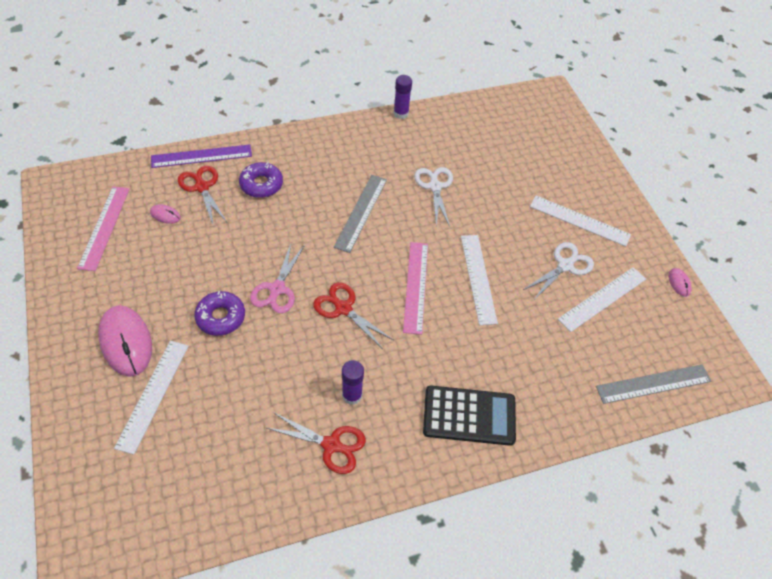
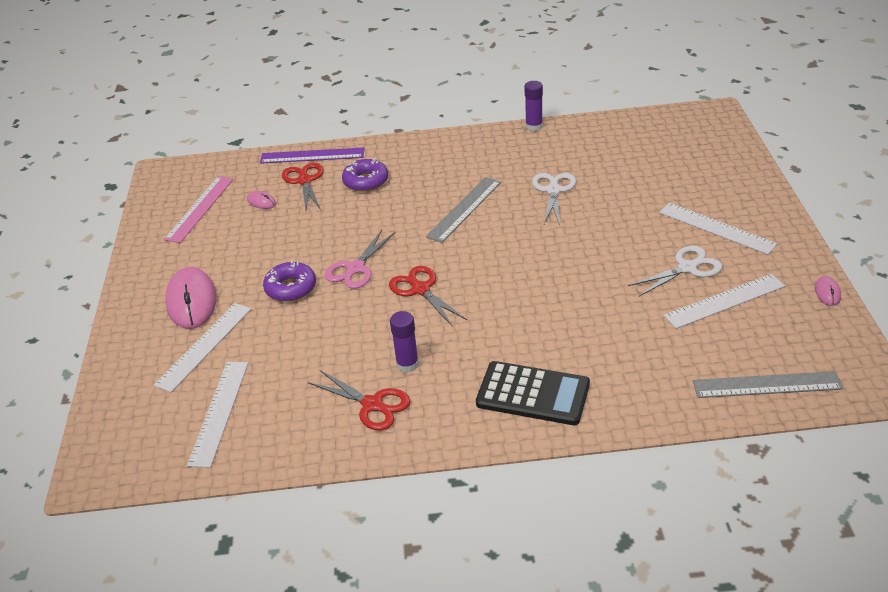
camera: 20 degrees right, 15 degrees down
pink ruler [403,242,428,335] -> none
white ruler [461,235,498,325] -> white ruler moved to [187,362,248,468]

